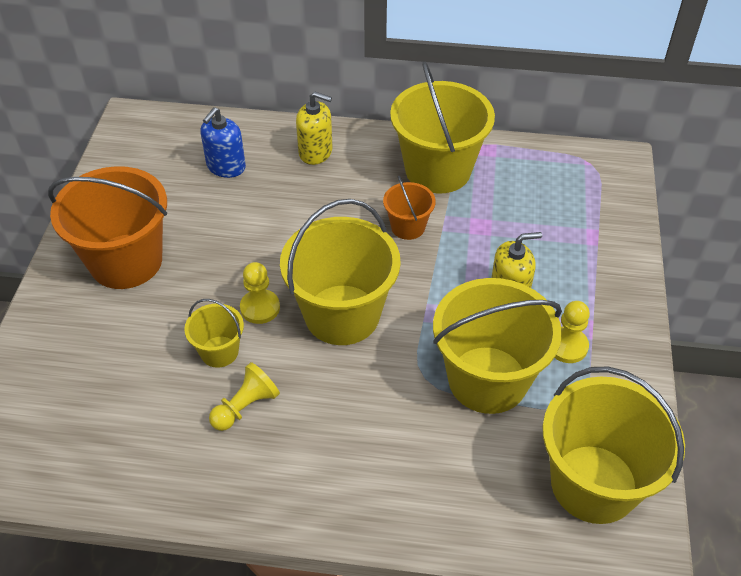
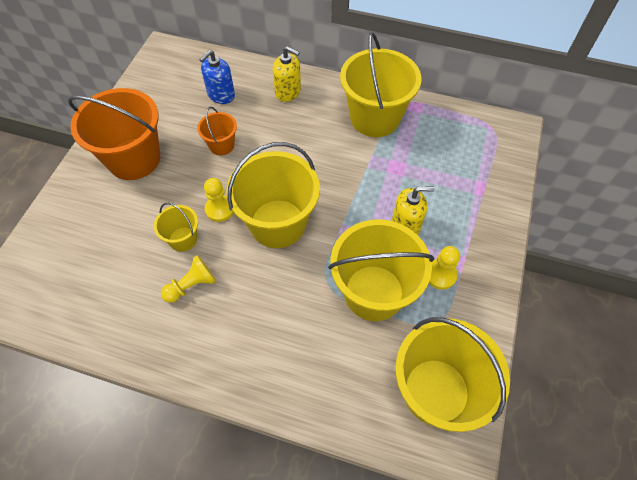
camera: 10 degrees right, 10 degrees up
orange bucket [383,176,436,240] -> orange bucket moved to [197,107,237,155]

